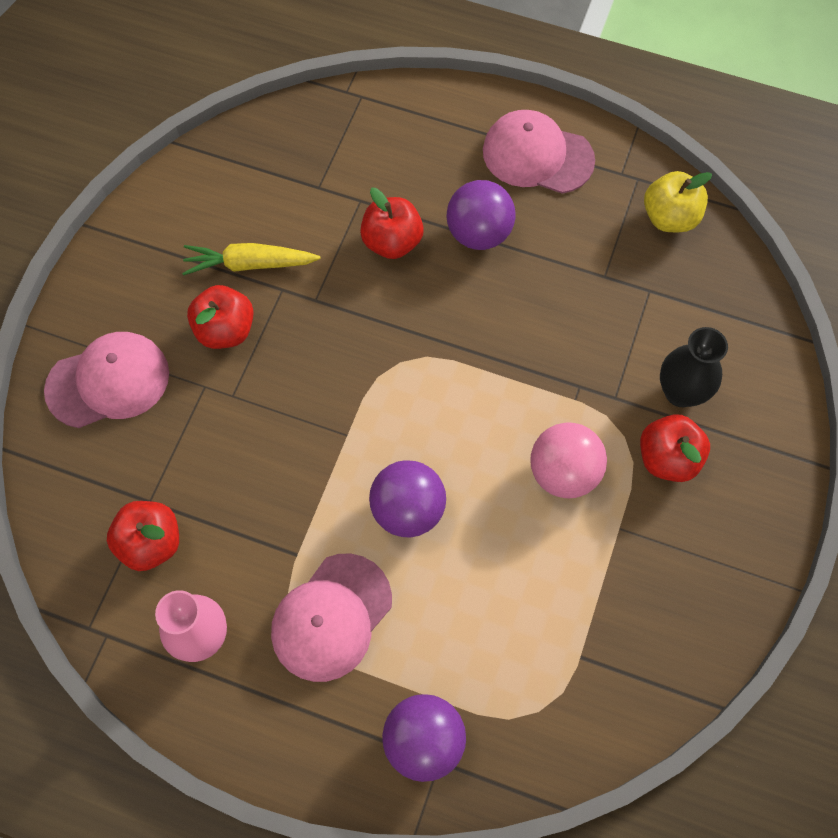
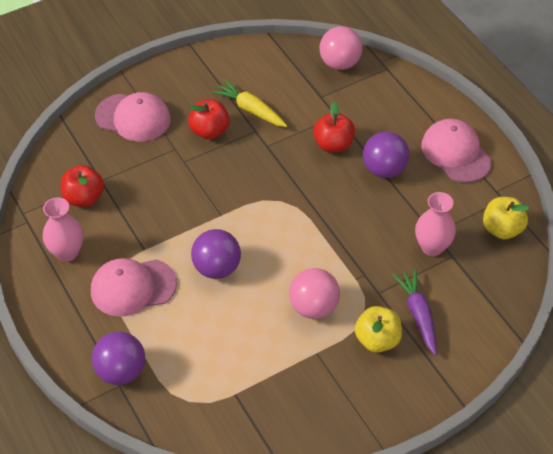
camera: 40 degrees right, 15 degrees down
red apple [640,414,710,482] -> yellow apple [355,306,402,353]
black vase [660,327,728,407] -> purple carrot [393,269,437,355]
none -> pink ball [320,26,363,70]
none -> pink vase [415,192,456,256]

